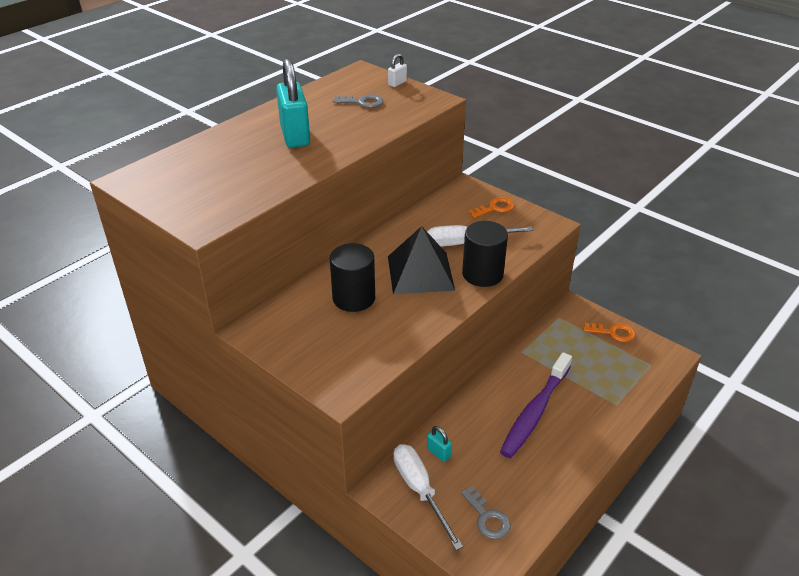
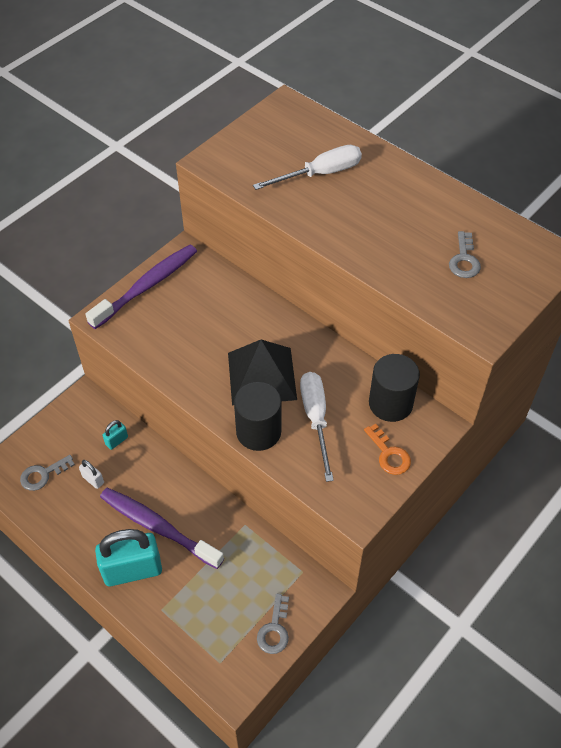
camera: 90 degrees right, 15 degrees up
turquoise padlock [276,59,310,148] -> turquoise padlock moved to [95,529,162,586]
black cylinder [330,243,375,312] -> black cylinder moved to [369,354,420,422]
white padlock [388,54,407,87] -> white padlock moved to [79,460,104,489]
white screwdriver [394,444,463,550] -> white screwdriver moved to [253,145,362,190]
orange key [583,323,635,342] -> grey key [257,594,289,654]
none -> purple toothbrush [85,245,197,329]

